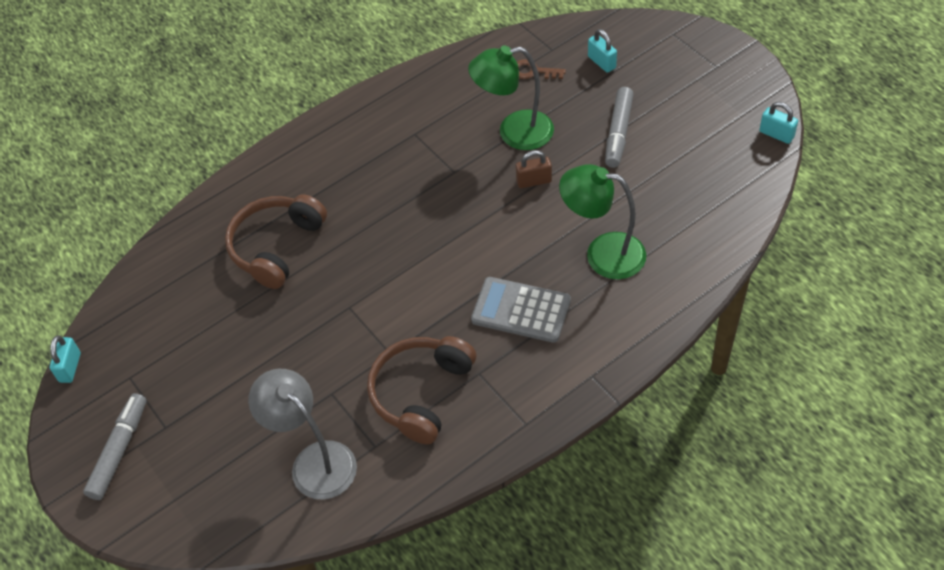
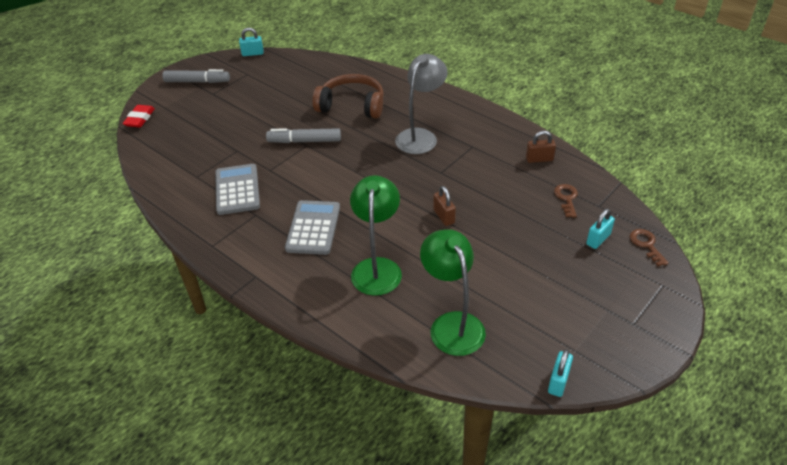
camera: 75 degrees right, 10 degrees down
grey lamp [248,369,357,500] -> grey lamp moved to [395,54,448,154]
brown headphones [367,336,476,444] -> grey calculator [215,164,260,215]
green lamp [468,46,554,150] -> green lamp moved to [420,229,486,356]
grey marker [605,87,633,168] -> grey marker moved to [266,128,341,143]
none -> red eraser [123,105,155,128]
none -> brown padlock [526,131,556,163]
none -> brown key [630,229,669,266]

